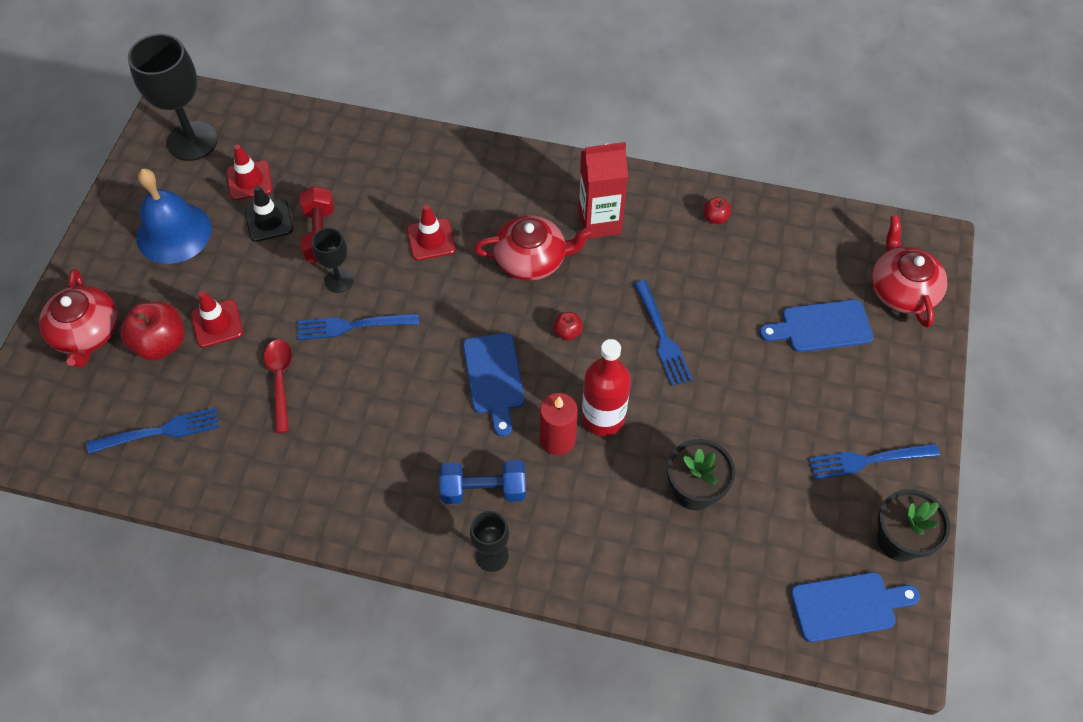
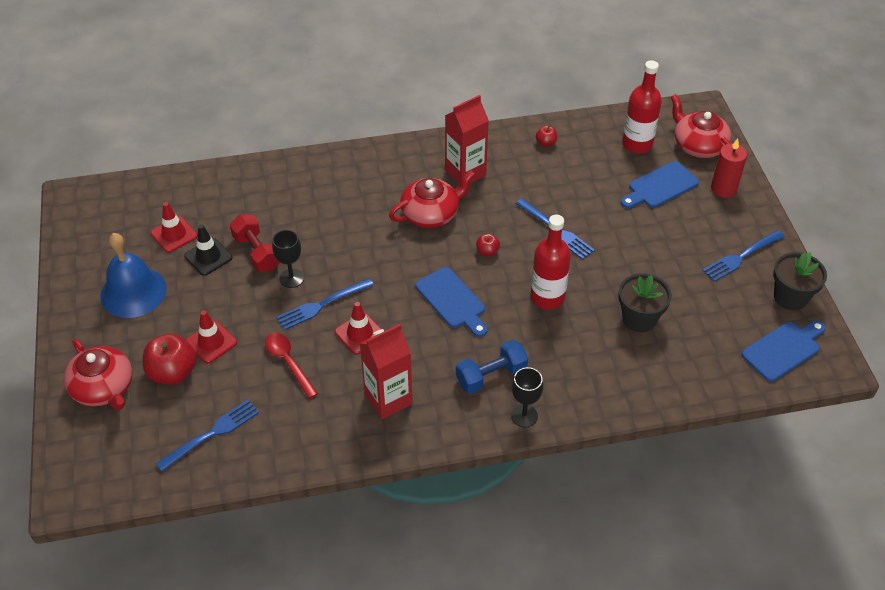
camera: 25 degrees left, 10 degrees down
black goblet [128,34,218,161] -> none
red traffic cone [407,205,456,260] -> red traffic cone moved to [335,302,381,354]
red candle [540,393,578,455] -> red candle moved to [711,138,747,198]
none -> red carton [360,324,412,419]
none -> red bottle [622,60,662,153]

